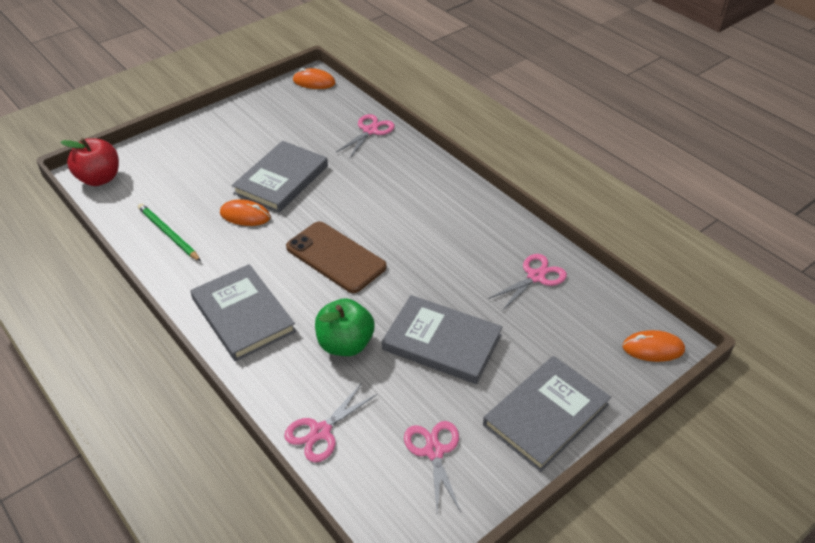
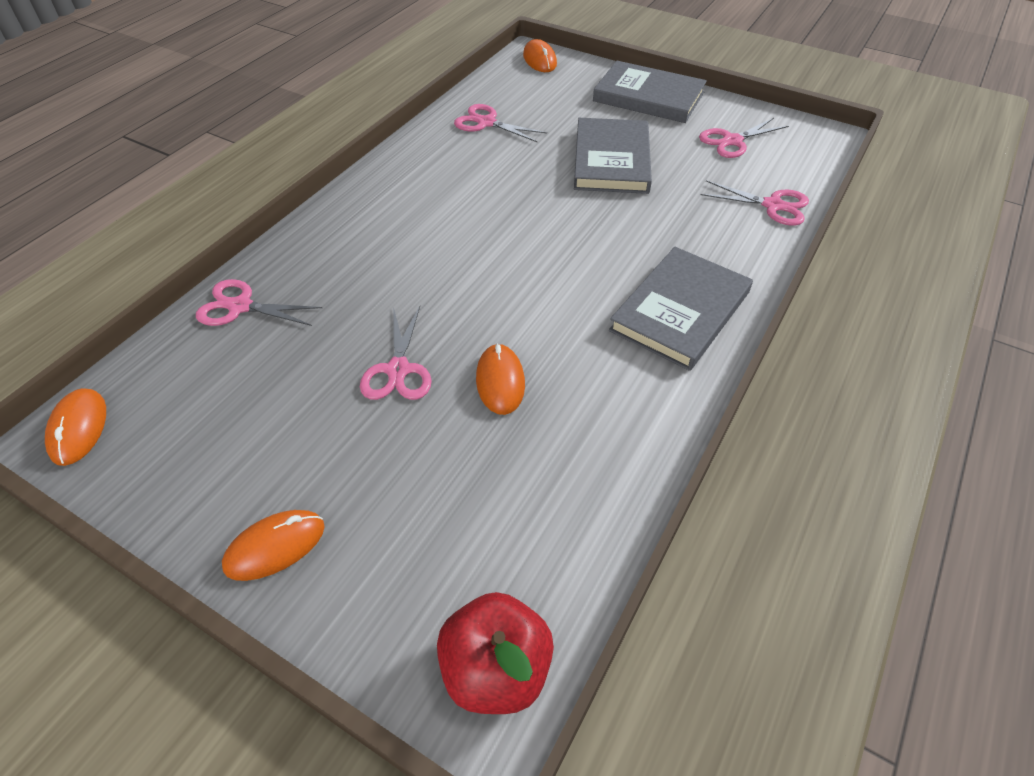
camera: 110 degrees left, 5 degrees up
green pencil [138,203,201,261] -> none
grey book [232,141,328,213] -> pink scissors [360,306,432,400]
brown phone [286,222,387,293] -> none
green apple [315,298,375,356] -> none
none -> orange mouse [222,510,325,581]

